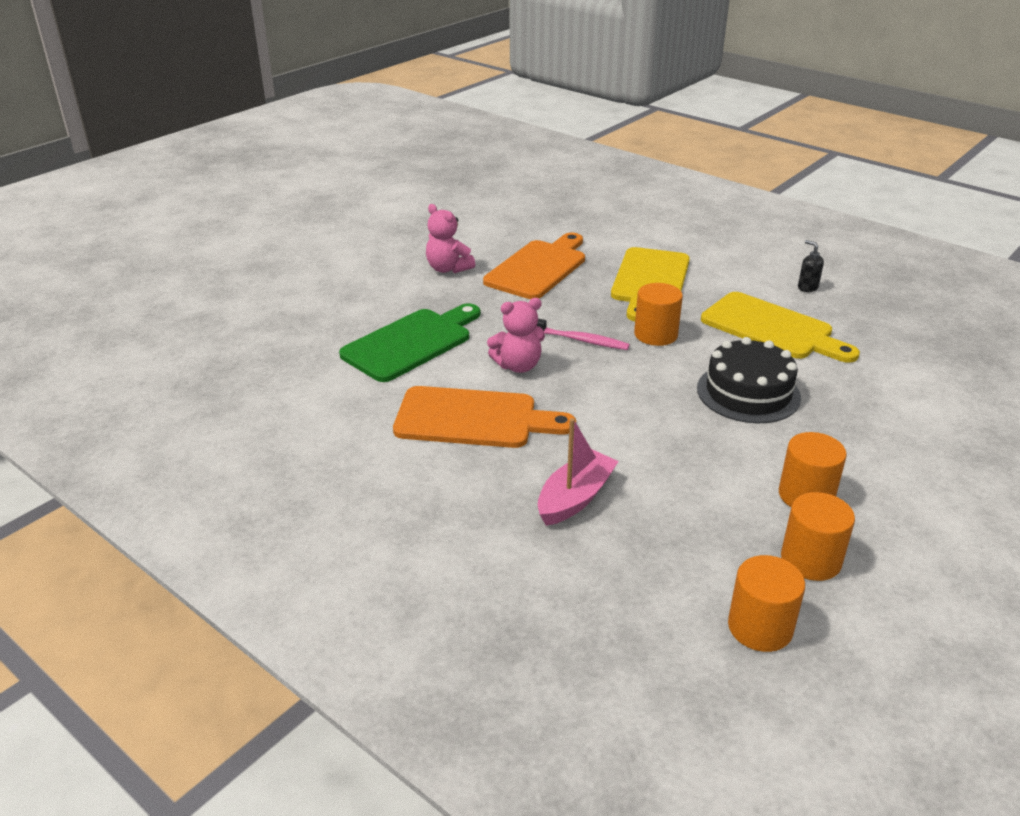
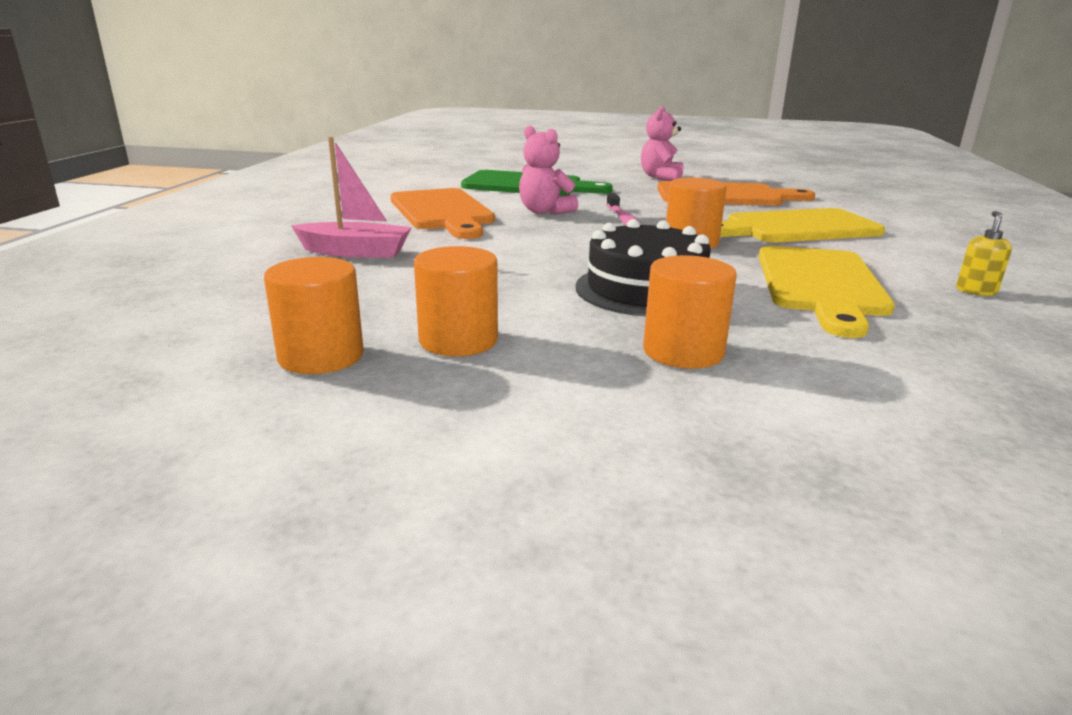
camera: 60 degrees right, 10 degrees down
orange cylinder [728,555,805,652] -> orange cylinder moved to [643,255,737,369]
black soap dispenser [798,240,824,292] -> yellow soap dispenser [956,211,1012,296]

